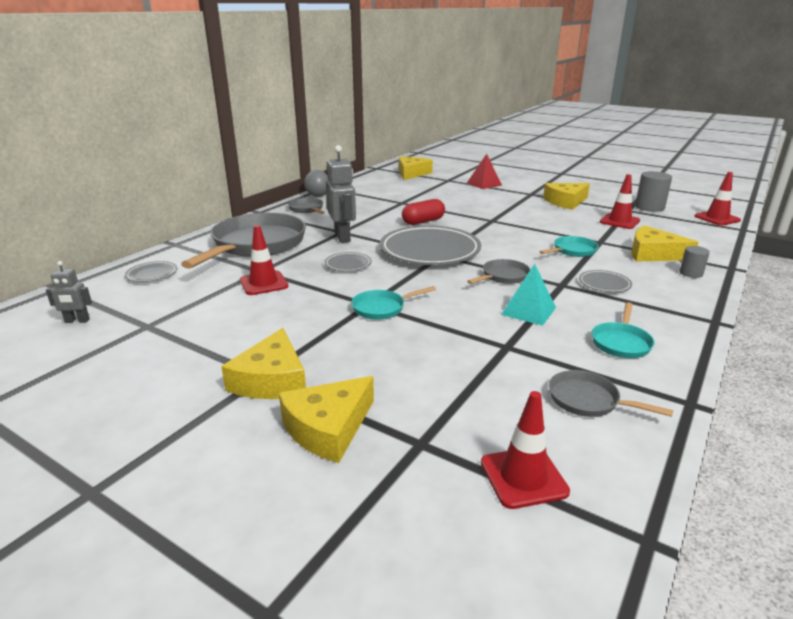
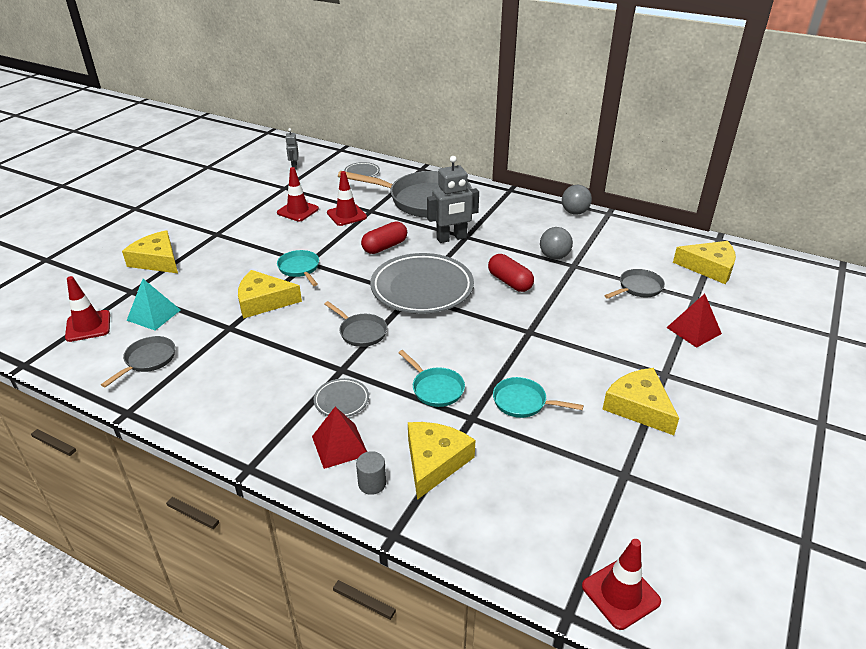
camera: 85 degrees right, 10 degrees up
yellow cheese [221,328,306,399] -> yellow cheese moved to [238,270,302,319]
grey pan [288,198,325,214] -> grey pan moved to [604,269,665,299]
grey plate [325,252,372,271] -> red capsule [361,221,407,254]
turquoise pyramid [501,264,556,326] -> turquoise pyramid moved to [126,279,180,330]
turquoise pan [592,302,655,358] -> turquoise pan moved to [493,377,584,418]
red traffic cone [600,174,640,229] -> red traffic cone moved to [277,167,319,221]
grey cylinder [635,171,672,212] -> none
none -> red pyramid [312,406,367,469]
none -> grey ball [540,227,573,260]

